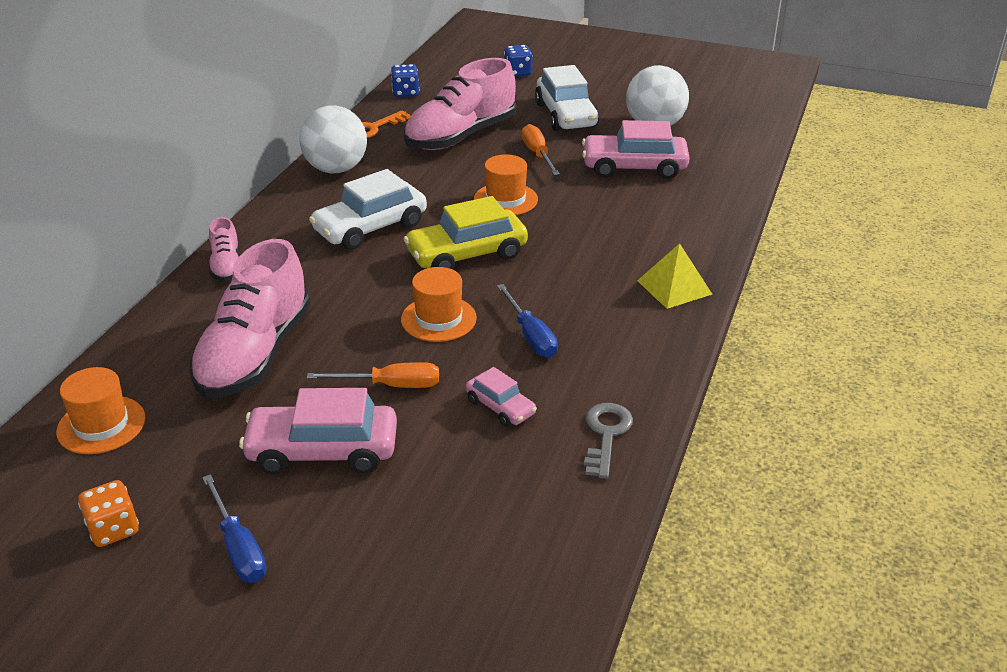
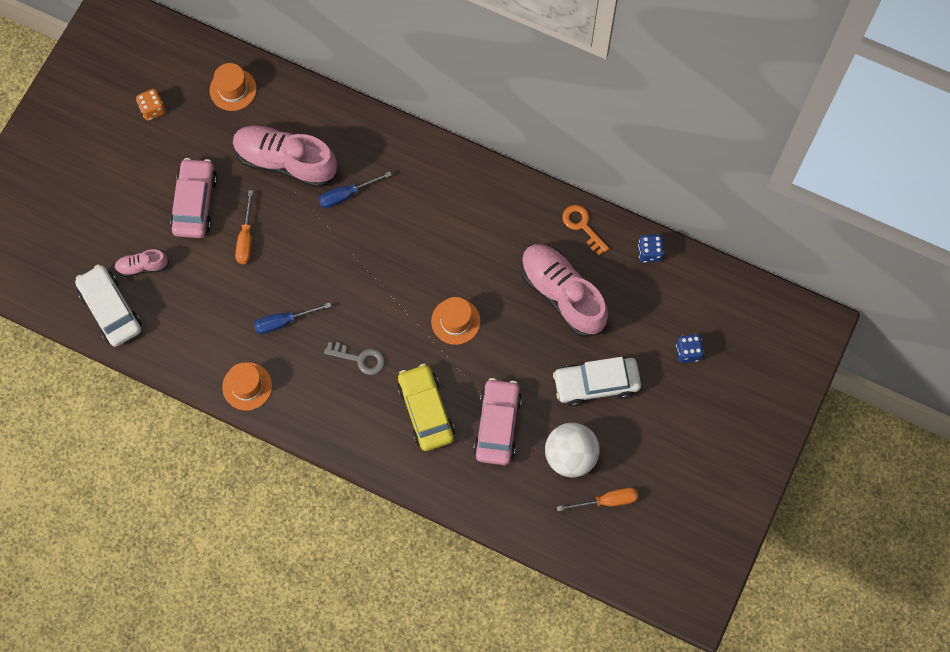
camera: 95 degrees right, 35 degrees up
blue screwdriver [202,474,267,583] -> blue screwdriver moved to [319,171,392,208]
pink shoe [209,217,239,281] -> pink shoe moved to [114,249,169,277]
white ball [299,105,367,173] -> none
white car [309,169,427,250] -> white car moved to [75,264,142,347]
orange hat [401,267,477,342] -> orange hat moved to [222,362,272,410]
yellow car [404,196,528,270] -> yellow car moved to [397,364,455,451]
pink car [466,367,537,427] -> none
orange screwdriver [522,124,560,175] -> orange screwdriver moved to [557,488,638,511]
grey key [584,403,633,479] -> grey key moved to [324,342,385,375]
yellow pyramid [637,243,712,309] -> none

